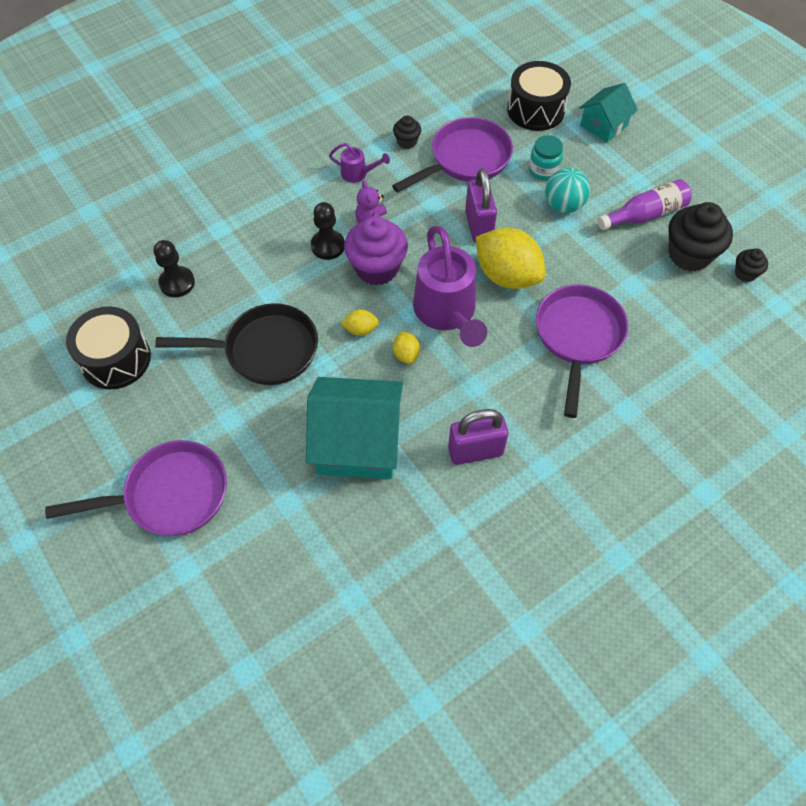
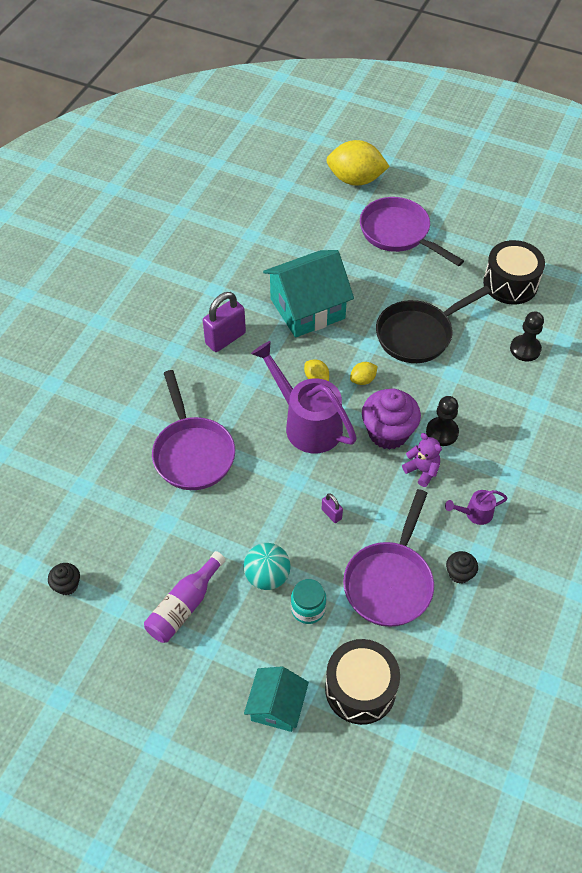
camera: 150 degrees right, 5 degrees down
purple pan [45,440,227,536] -> purple pan turned 90 degrees clockwise [360,197,464,266]
purple padlock [465,169,497,243] -> purple padlock [322,493,343,523], size x0.48
yellow lemon [476,228,546,289] -> yellow lemon moved to [326,140,390,186]
black cupcake [668,202,733,272] -> none

